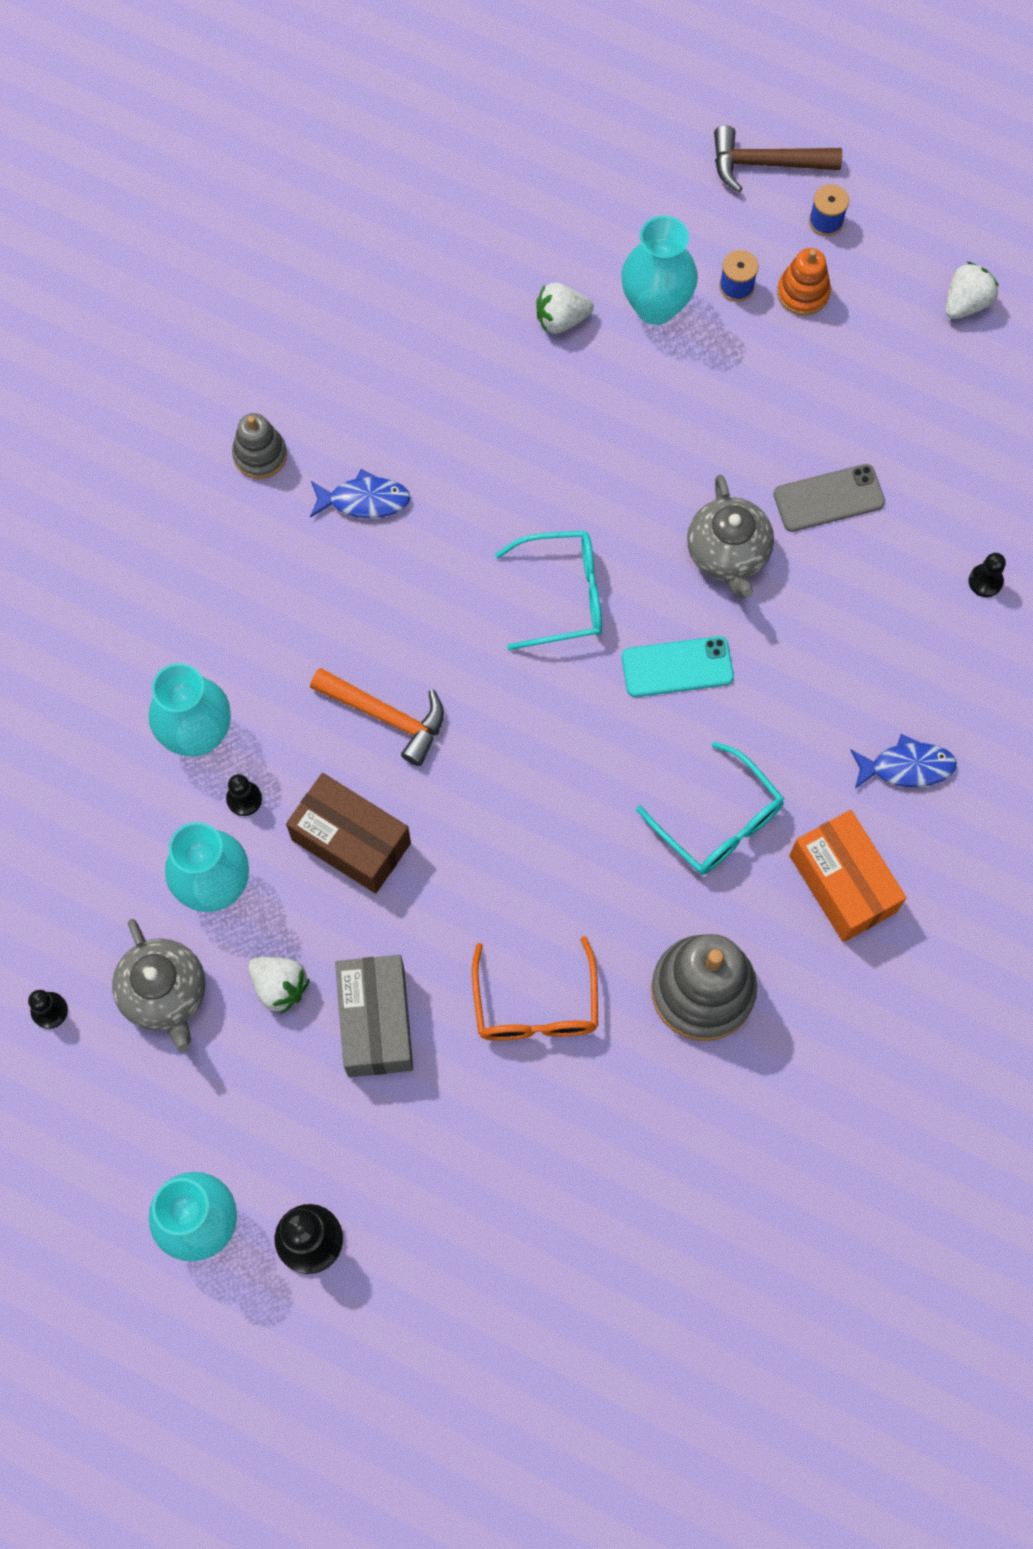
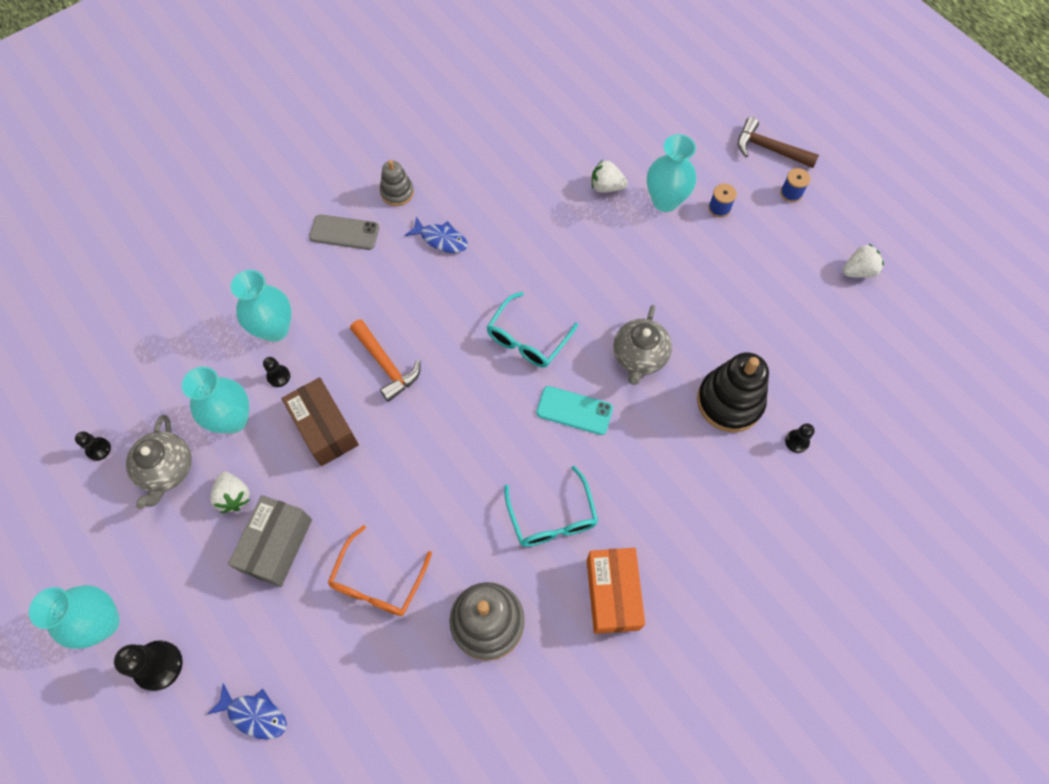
camera: 25 degrees right, 5 degrees down
turquoise glasses [495,530,602,650] -> turquoise glasses turned 105 degrees clockwise [487,292,578,368]
grey phone [773,464,885,532] -> grey phone moved to [309,214,379,250]
orange stacking toy [777,248,831,316] -> none
blue fish [851,734,957,789] -> blue fish moved to [208,683,287,740]
none -> black stacking toy [697,352,769,432]

